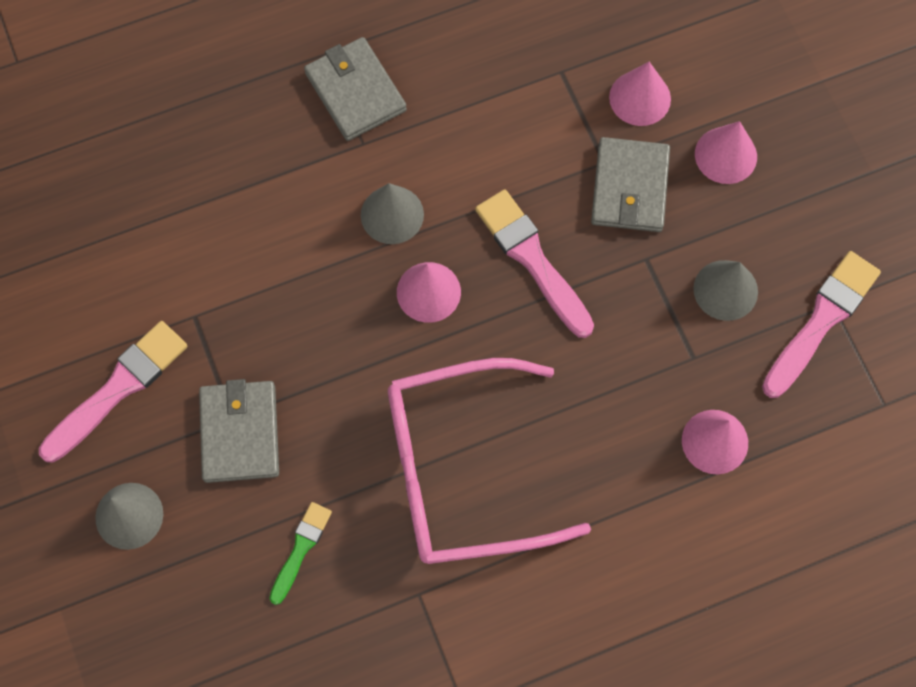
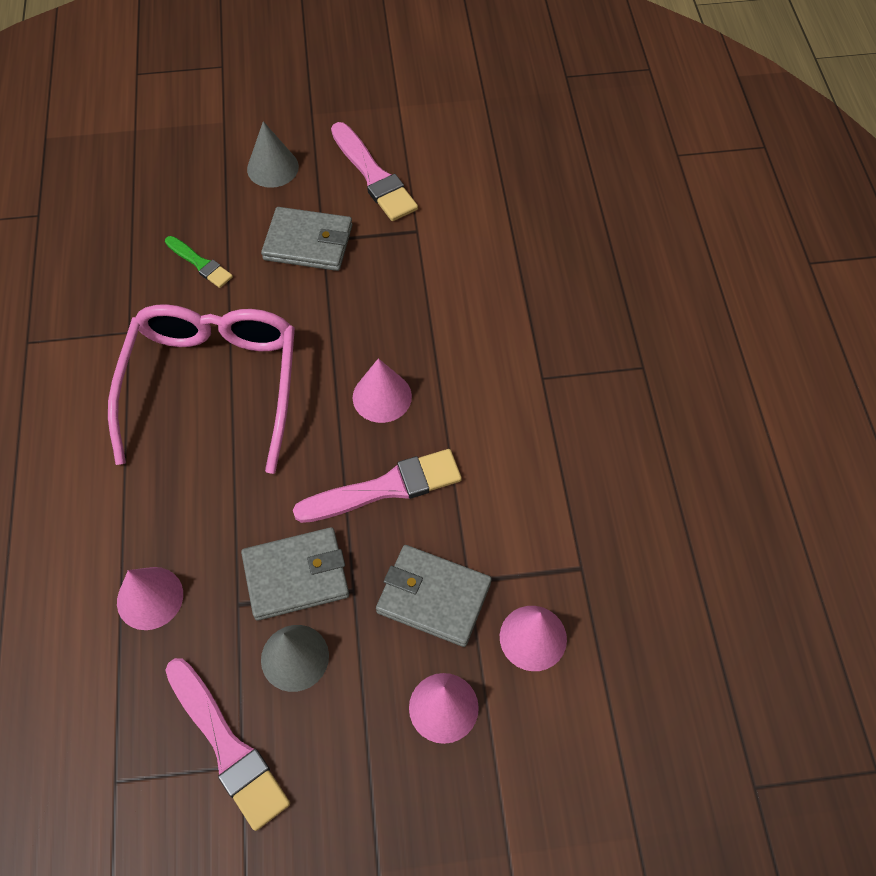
camera: 105 degrees right, 10 degrees down
grey wallet [304,37,407,141] -> grey wallet moved to [241,527,349,621]
grey cone [361,183,424,244] -> none

